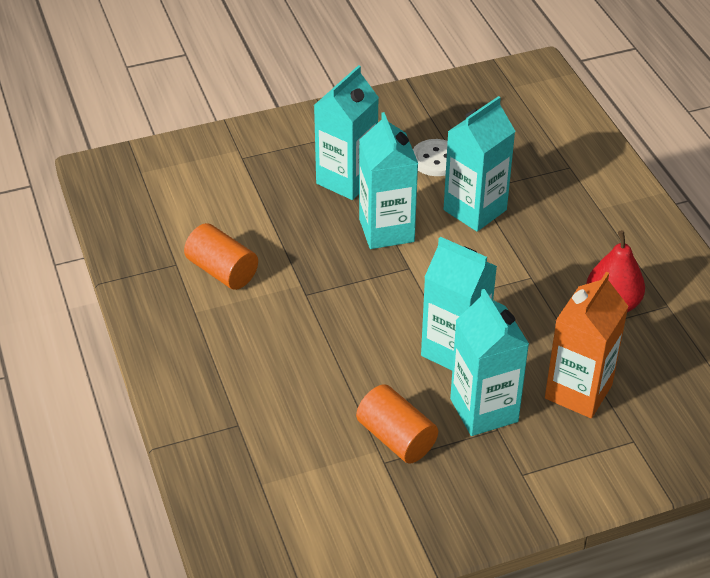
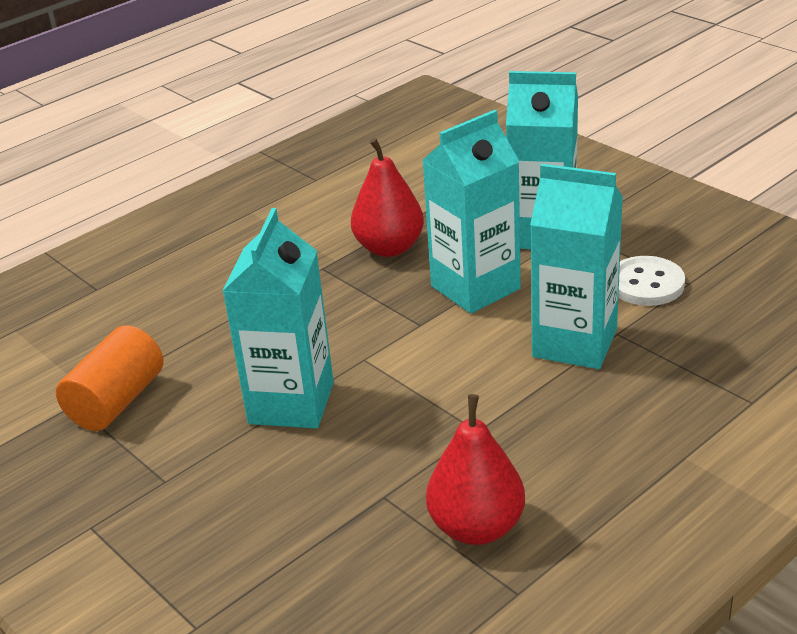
camera: 70 degrees right, 10 degrees down
orange cylinder [184,223,258,290] -> none
turquoise carton [450,289,529,436] -> none
orange carton [545,272,629,418] -> none
none -> red pear [351,138,424,257]

